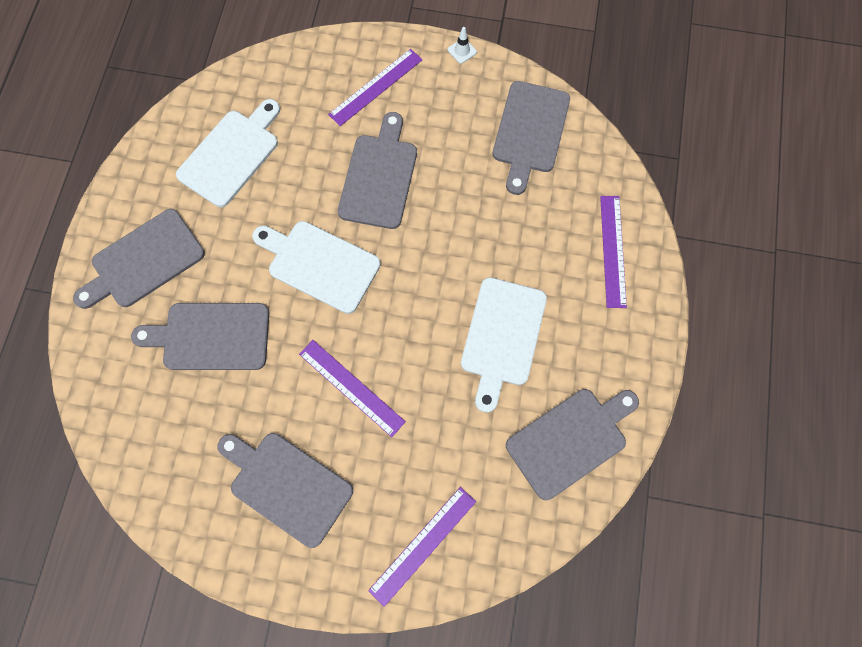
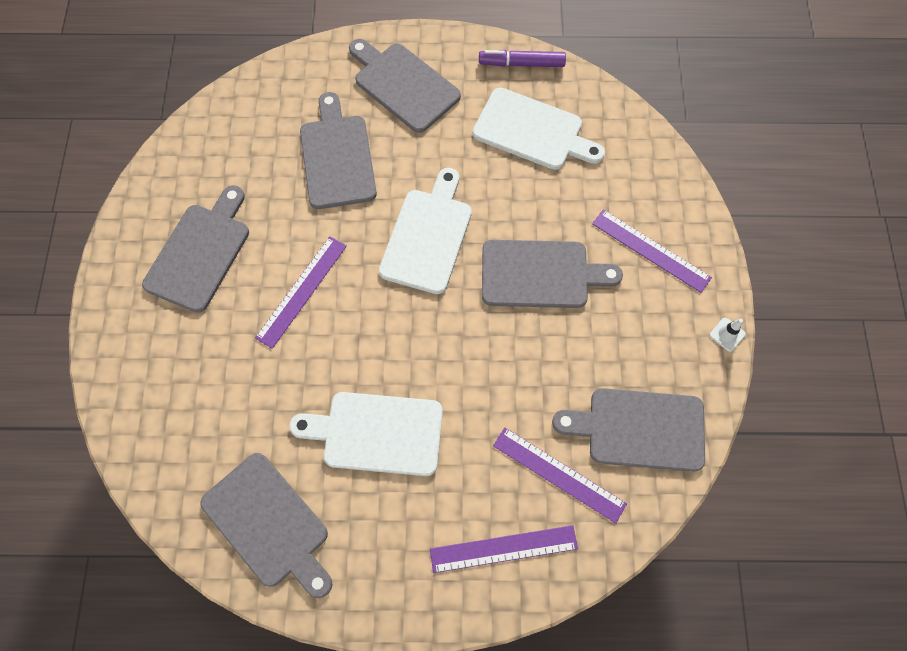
camera: 80 degrees right, 5 degrees down
purple ruler [368,487,476,607] -> purple ruler moved to [493,428,627,523]
none -> purple marker [479,50,566,67]

